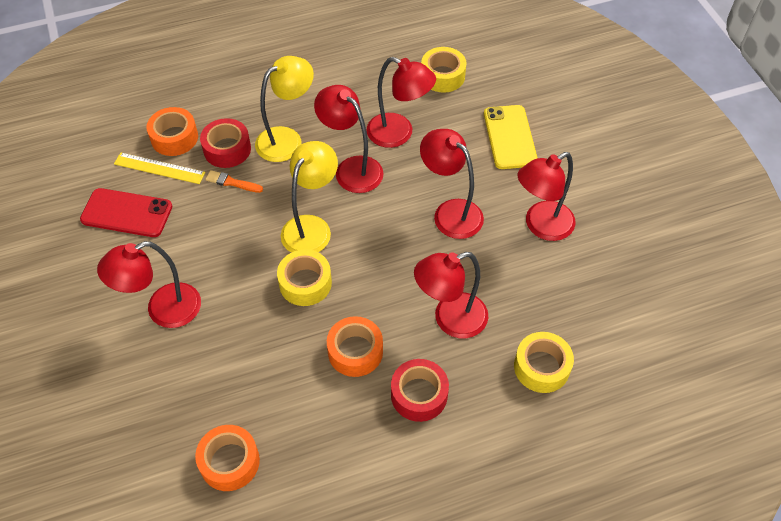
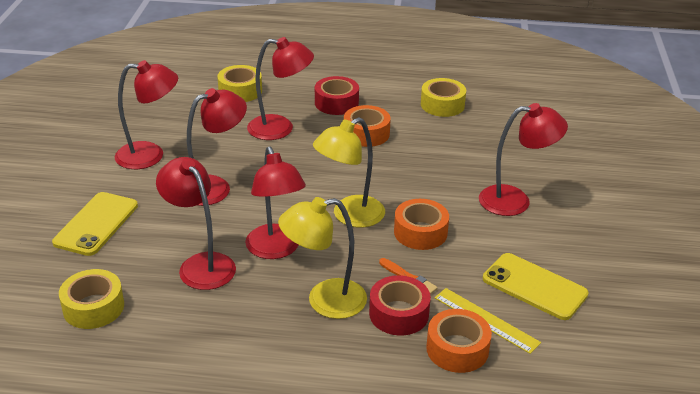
camera: 155 degrees left, 20 degrees down
red phone [80,188,172,237] -> yellow phone [483,253,589,320]
orange tape [195,425,260,491] -> orange tape moved to [394,199,449,250]
yellow tape [277,249,332,306] -> yellow tape moved to [421,78,466,117]
red lamp [420,129,484,239] -> red lamp turned 105 degrees counterclockwise [187,88,247,206]

